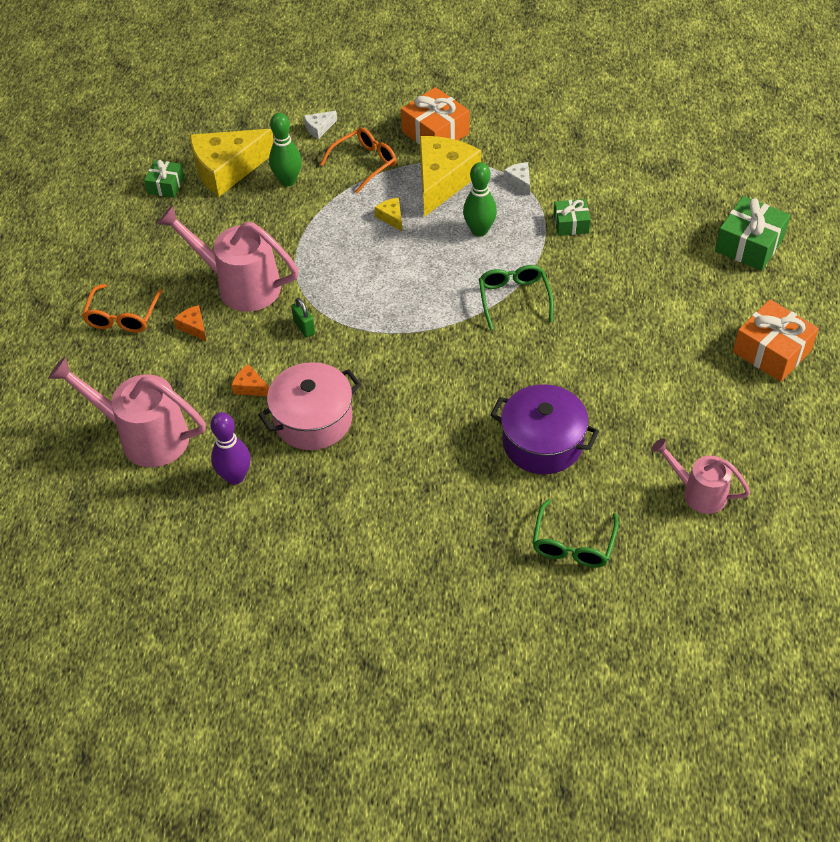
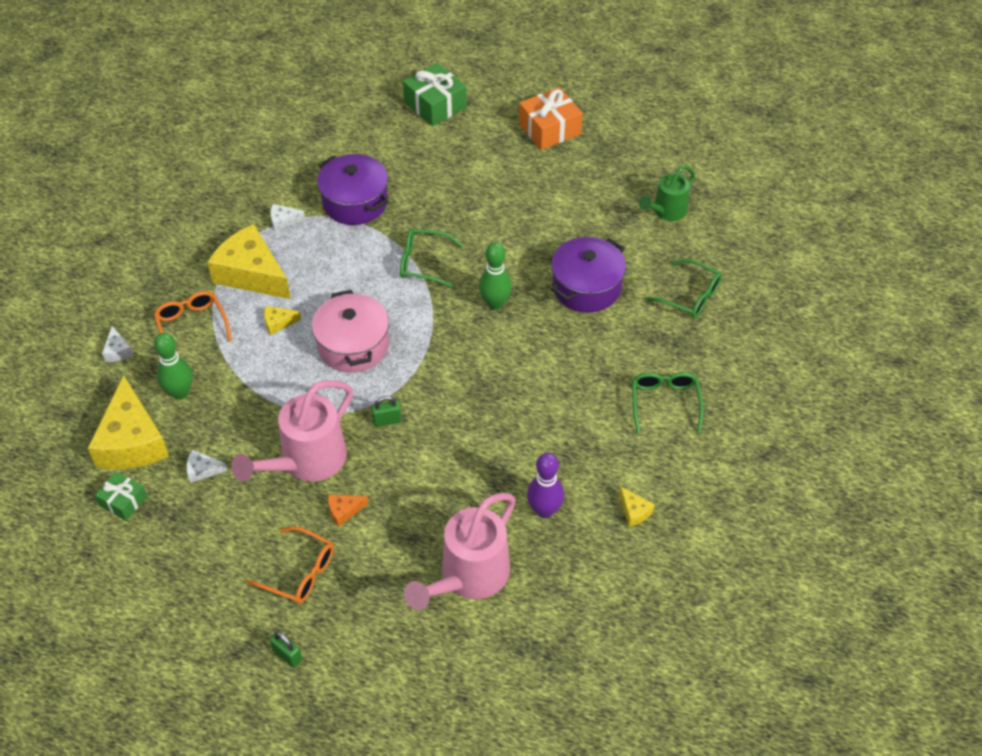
camera: 75 degrees left, 0 degrees up
orange cheese [232,364,269,396] -> none
pink pot [258,362,361,450] -> pink pot moved to [312,290,389,373]
orange gift [401,87,469,145] -> none
green bowling pin [463,162,497,237] -> green bowling pin moved to [479,242,512,310]
green gift [554,199,591,236] -> purple pot [317,154,388,225]
pink watering can [652,438,750,514] -> green watering can [639,165,695,221]
none -> white cheese [187,450,227,483]
none -> green padlock [270,631,302,668]
none -> yellow cheese [619,486,655,527]
none -> green glasses [632,372,704,434]

